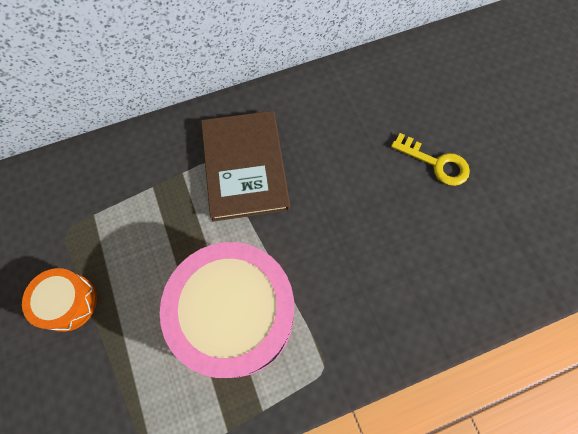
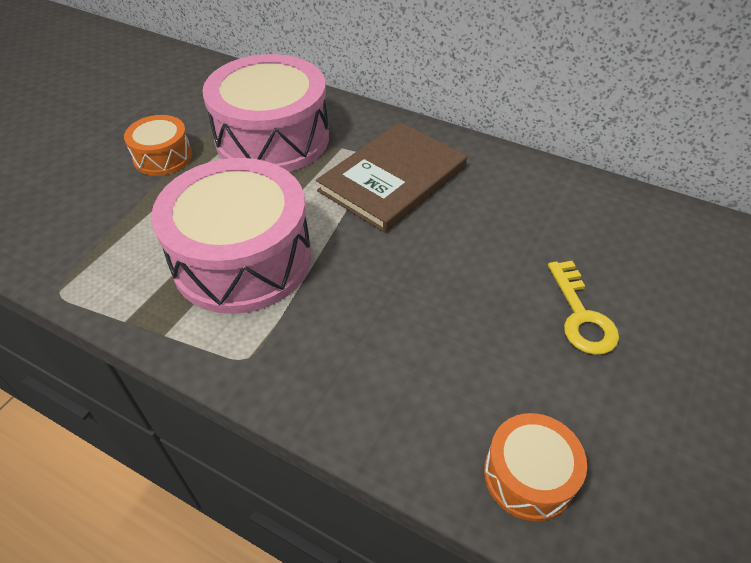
camera: 50 degrees right, 20 degrees down
none -> pink drum [203,54,329,172]
none -> orange drum [484,413,587,522]

